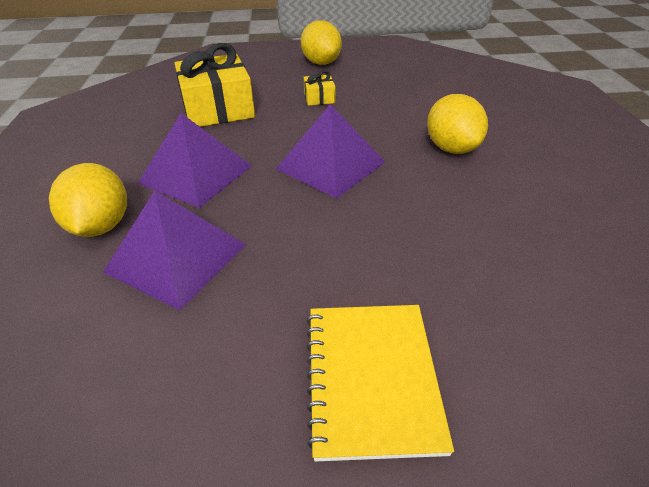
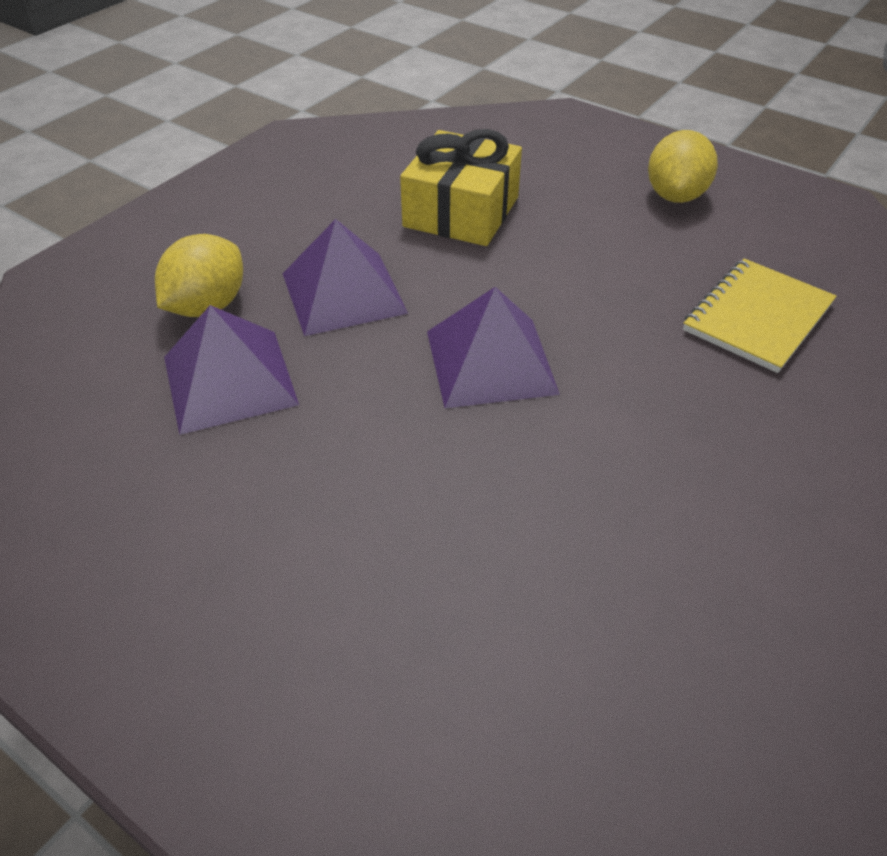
camera: 40 degrees right, 5 degrees up
yellow gift [303,70,335,106] -> none
yellow notebook [307,305,454,462] -> yellow notebook moved to [683,259,836,373]
yellow lemon [427,94,488,154] -> none

